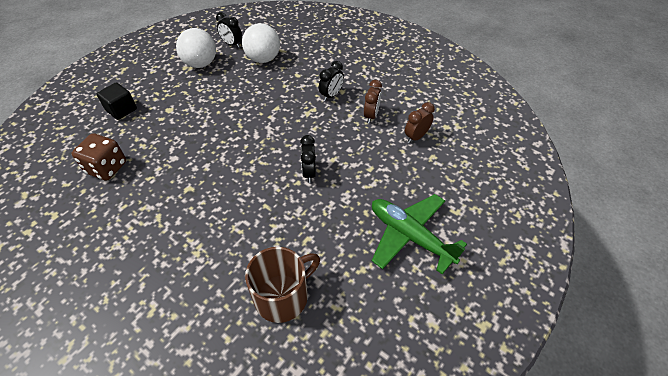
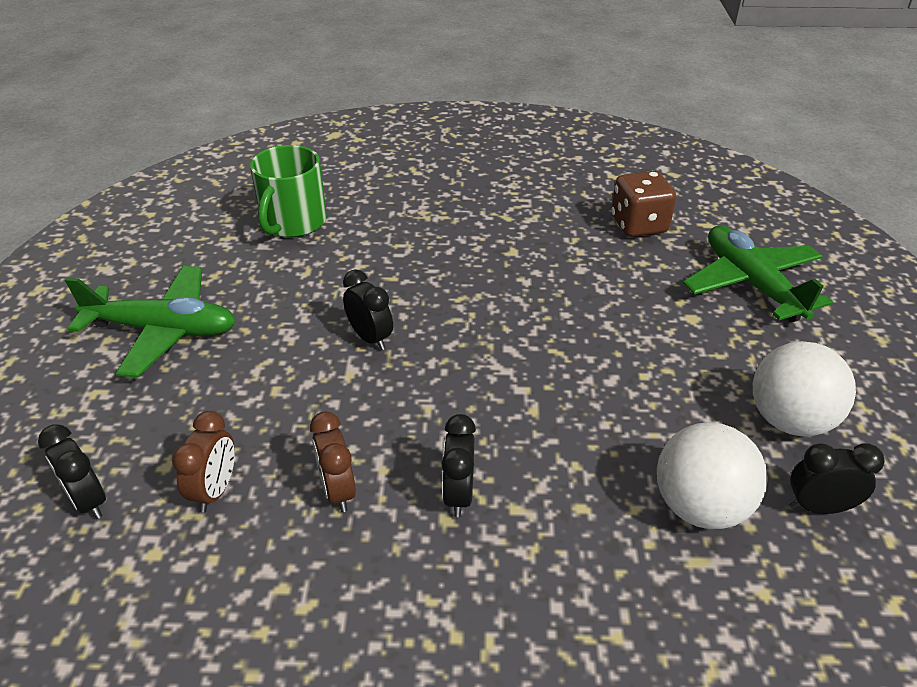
camera: 145 degrees right, 10 degrees down
black cube [97,82,137,120] -> green plane [683,225,833,322]
brown mug [245,247,320,323] -> green mug [250,145,327,237]
none -> black clock [38,424,106,519]

